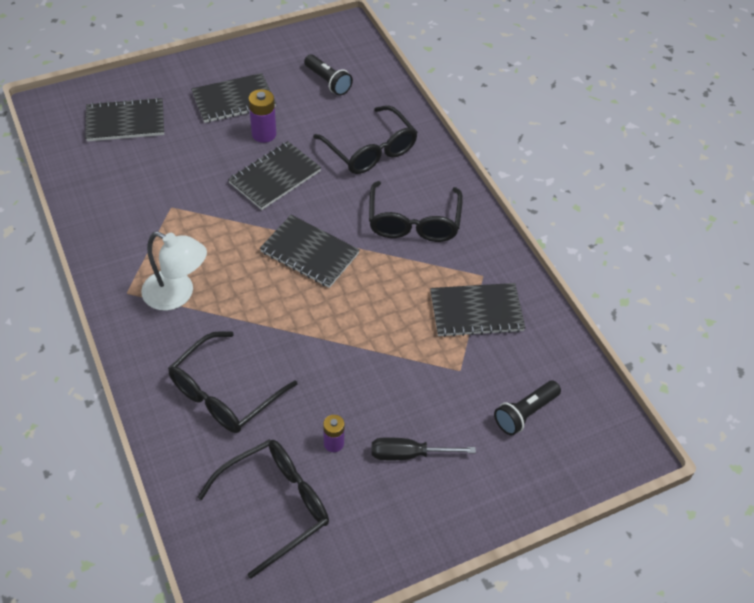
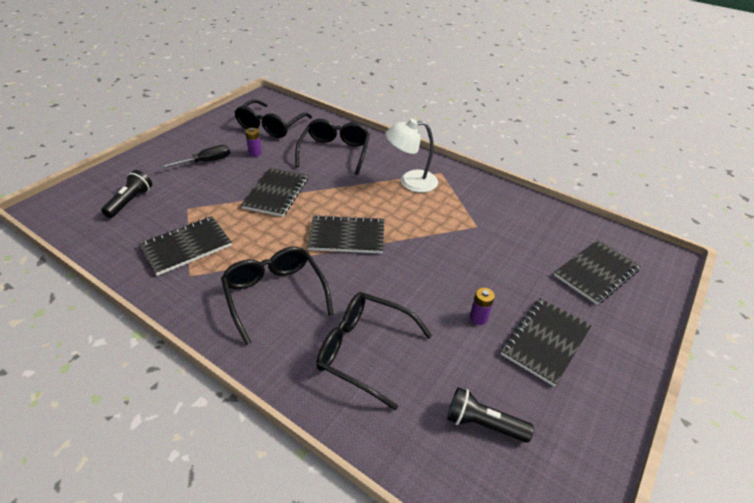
camera: 150 degrees right, 10 degrees down
black notebook [228,141,321,210] -> black notebook moved to [241,168,308,217]
purple battery [248,89,276,143] -> purple battery [470,288,495,325], size x0.66

